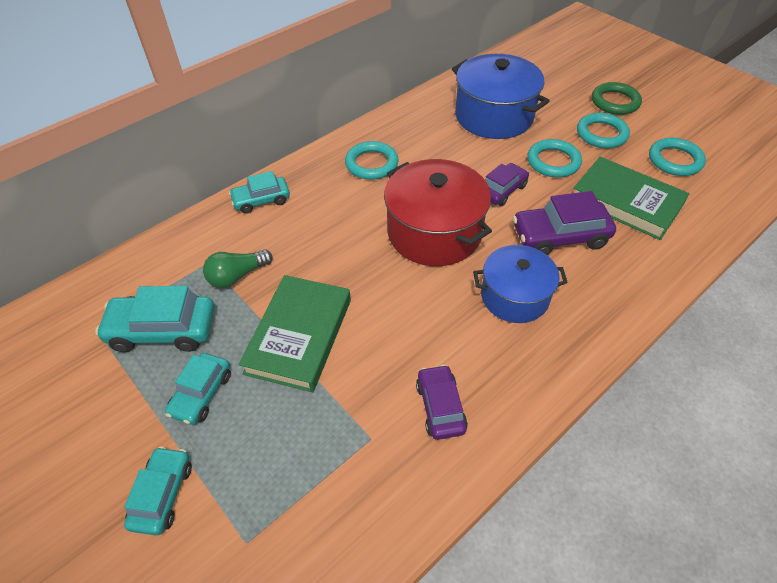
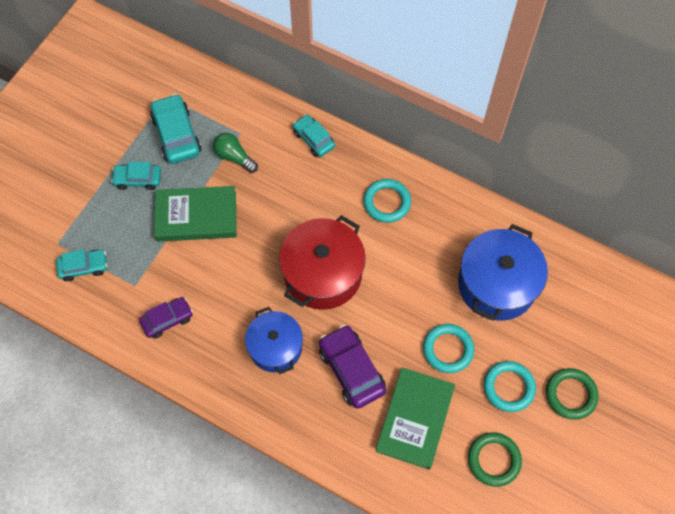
camera: 70 degrees right, 15 degrees up
turquoise car [124,446,192,535] -> turquoise car moved to [56,249,107,281]
purple car [485,163,529,206] -> none
turquoise ring [649,138,706,176] -> green ring [468,432,522,487]

